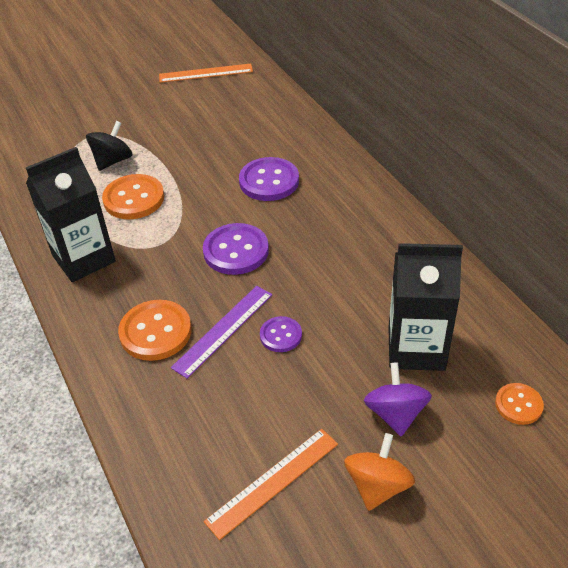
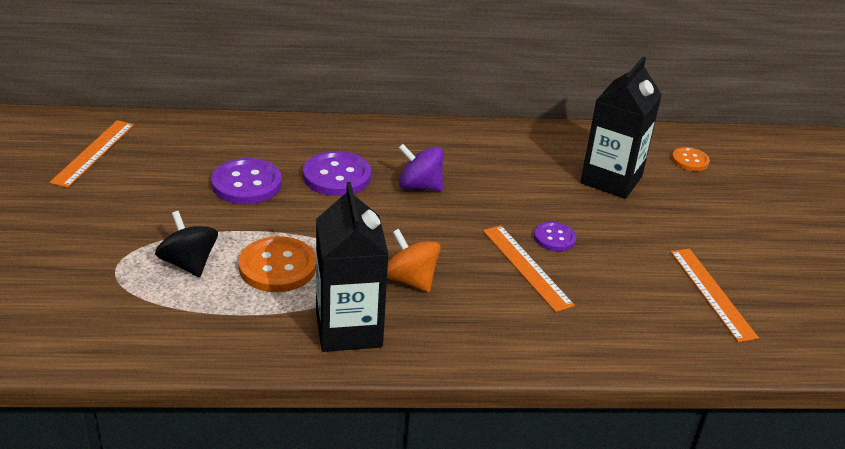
camera: 70 degrees left, 10 degrees down
orange button [118,300,192,361] -> none
purple ruler [171,286,272,379] -> orange ruler [483,225,575,312]
purple button [203,223,269,275] -> purple button moved to [211,158,282,204]
orange spinning top [344,433,415,511] -> orange spinning top moved to [387,229,441,292]
purple spinning top [364,362,432,436] -> purple spinning top moved to [399,144,443,191]

